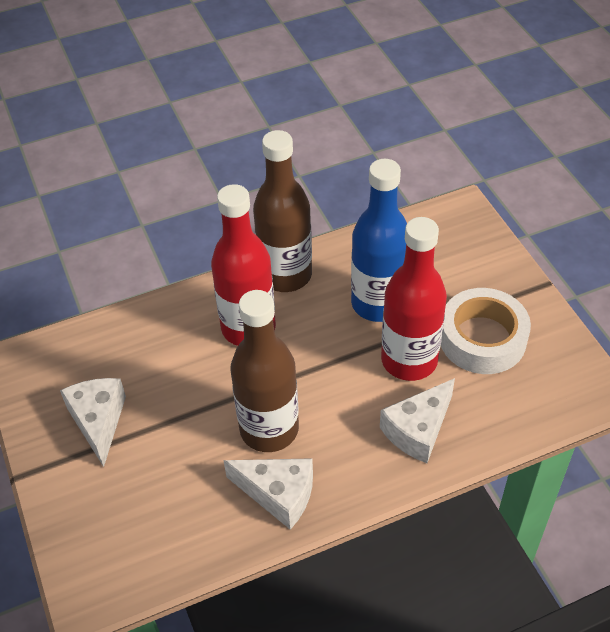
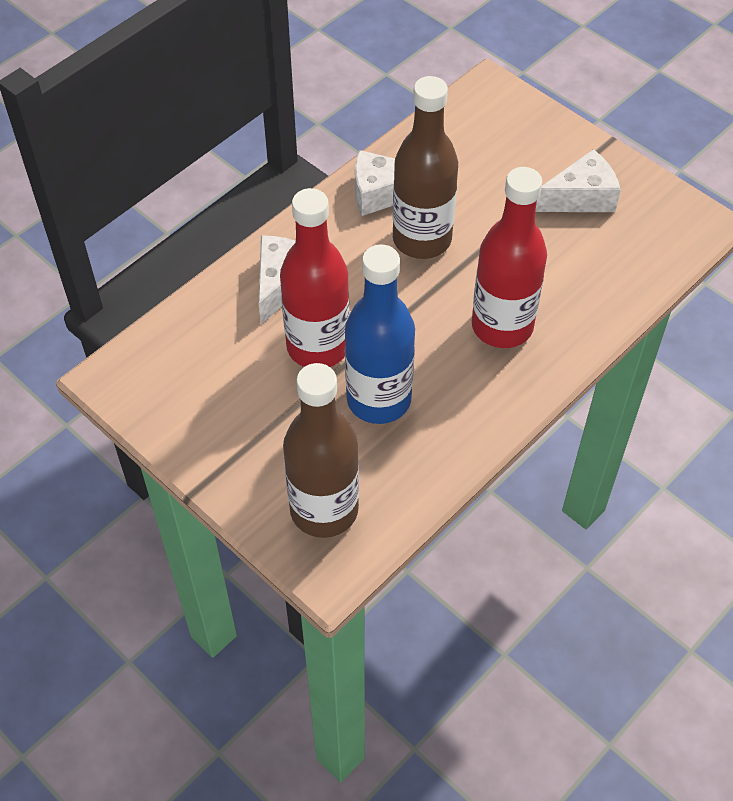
camera: 155 degrees right, 5 degrees up
white cheese [60,378,126,467] -> white cheese turned 75 degrees counterclockwise [535,149,621,212]
brown bottle [253,130,312,292] -> brown bottle moved to [283,363,359,538]
white tape [441,288,531,374] -> none

